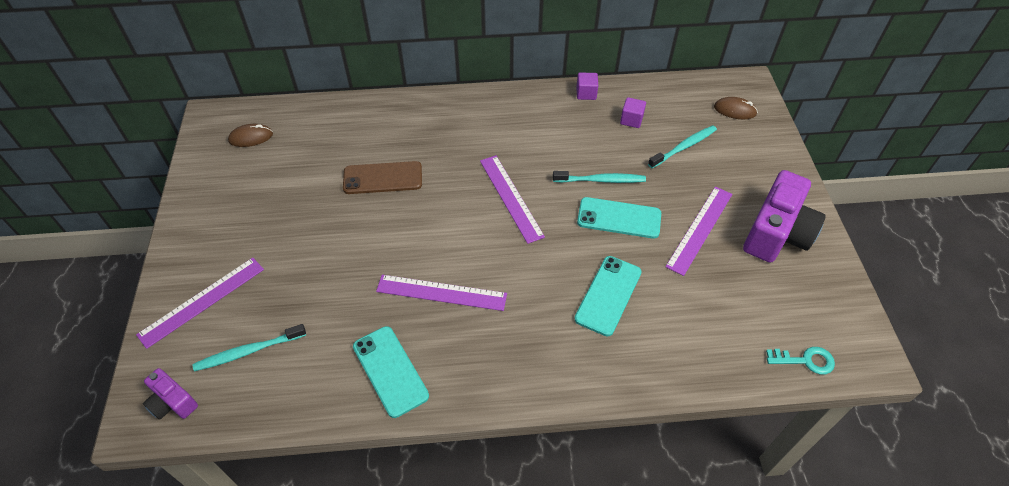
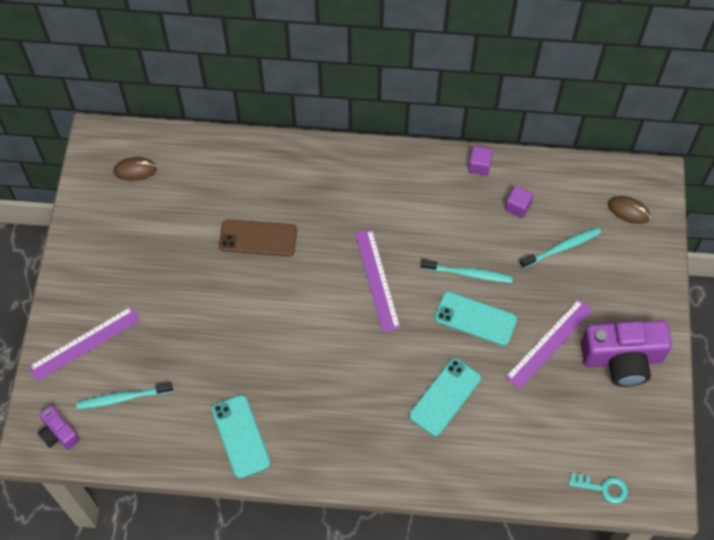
camera: 10 degrees right, 10 degrees up
purple ruler [376,275,507,311] -> none
purple camera [743,170,826,263] -> purple camera turned 45 degrees clockwise [581,320,672,387]

